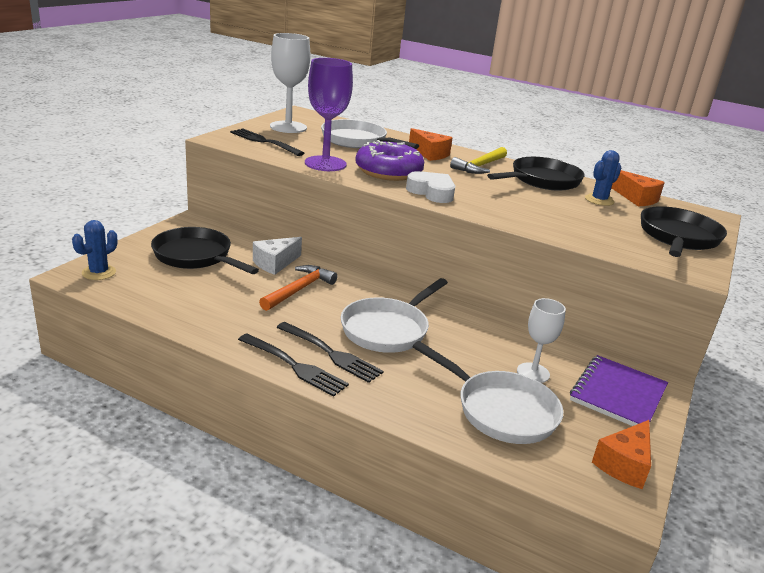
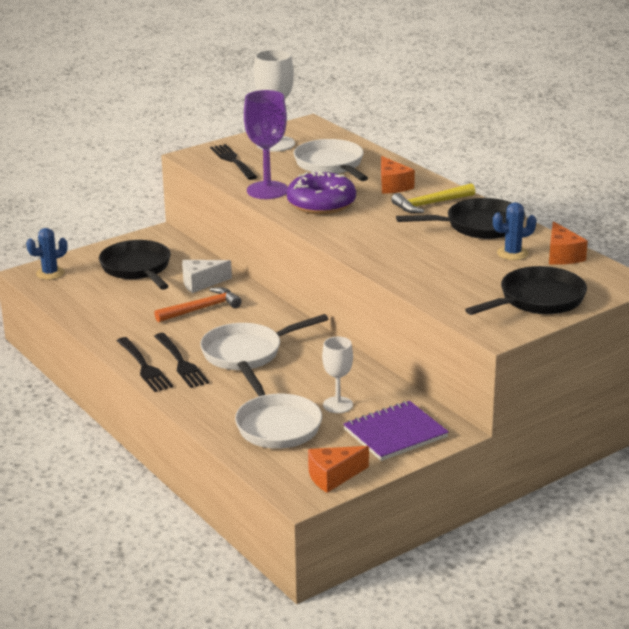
camera: 30 degrees right, 0 degrees up
white heart [406,171,455,203] -> none

